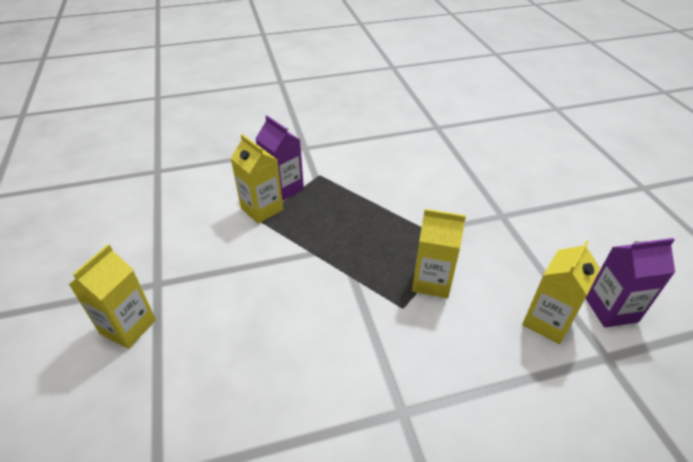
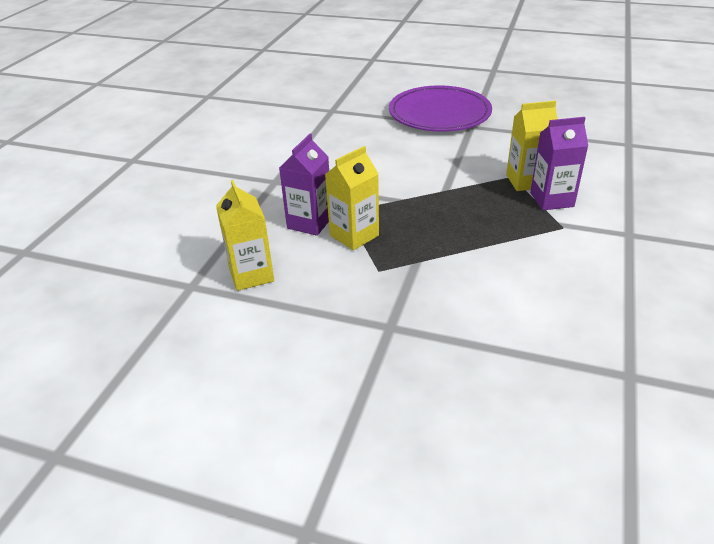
camera: 125 degrees right, 5 degrees down
yellow carton [69,244,156,349] -> purple plate [389,85,492,132]
purple carton [585,238,675,328] -> purple carton moved to [279,134,329,236]

